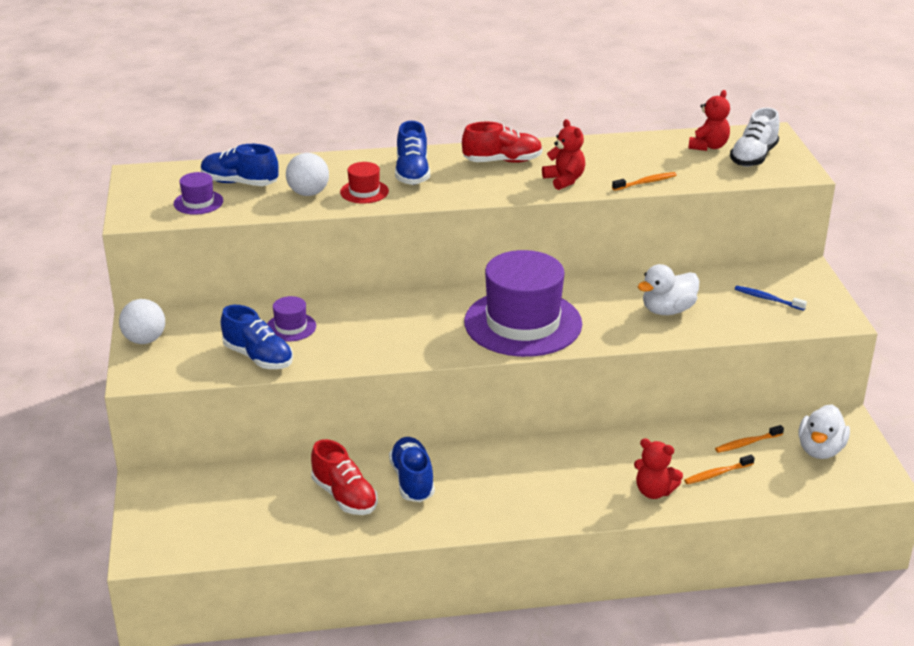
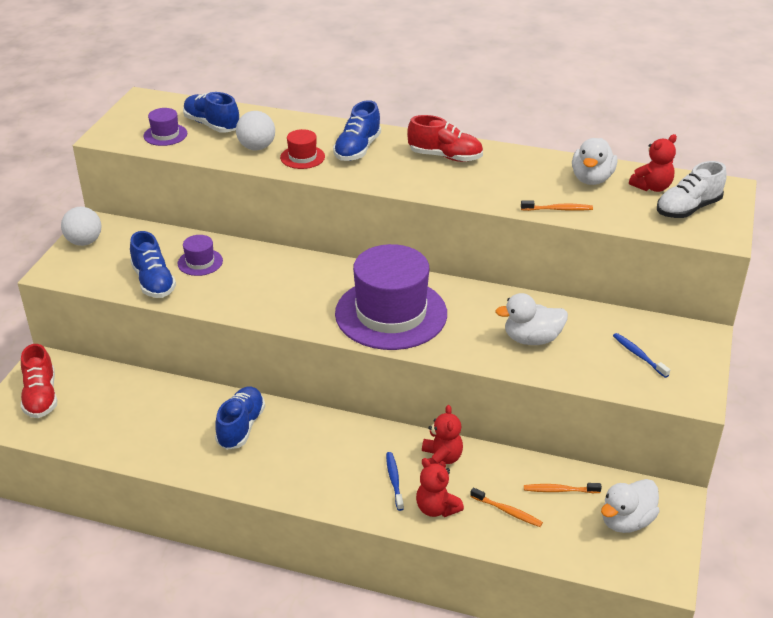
camera: 25 degrees right, 5 degrees up
red shoe [311,439,378,515] -> red shoe moved to [21,344,57,418]
red teddy bear [542,119,585,190] -> red teddy bear moved to [422,405,463,468]
orange toothbrush [684,454,755,484] -> orange toothbrush turned 150 degrees counterclockwise [470,487,543,527]
none -> blue toothbrush [386,452,404,511]
none -> white duck [572,138,617,185]

